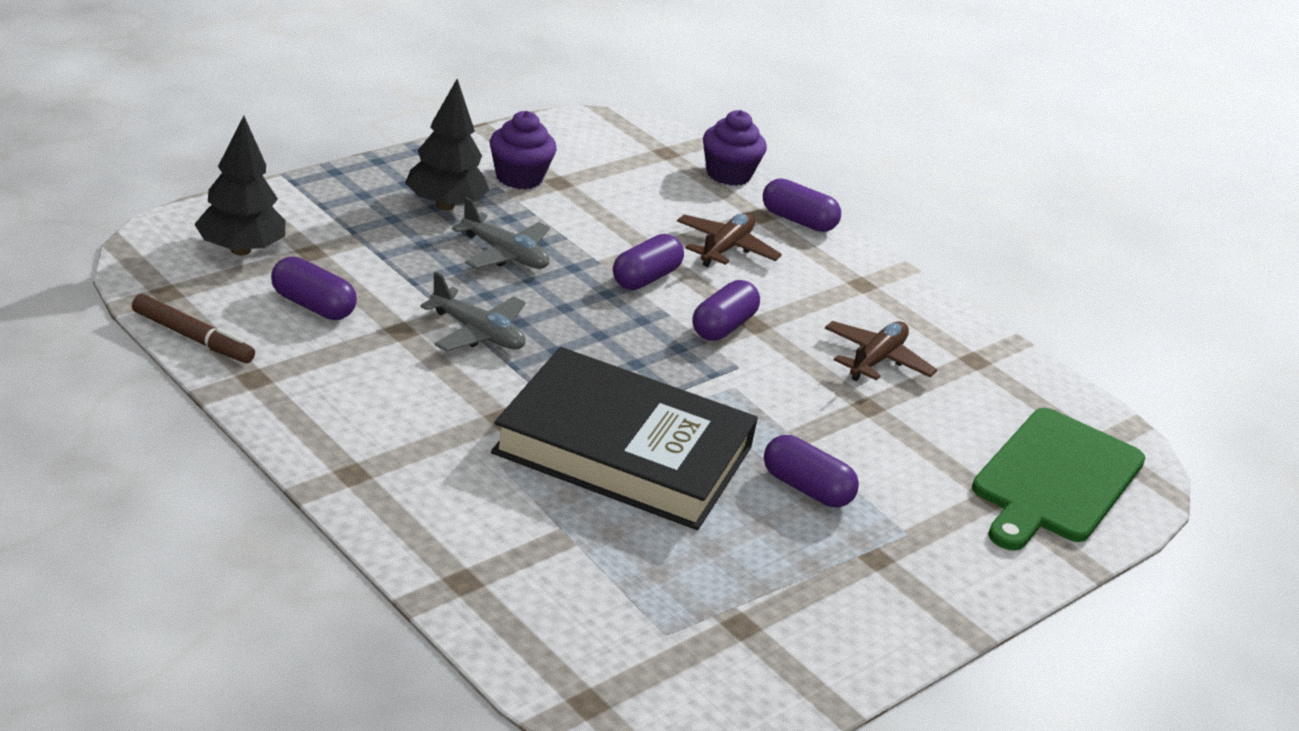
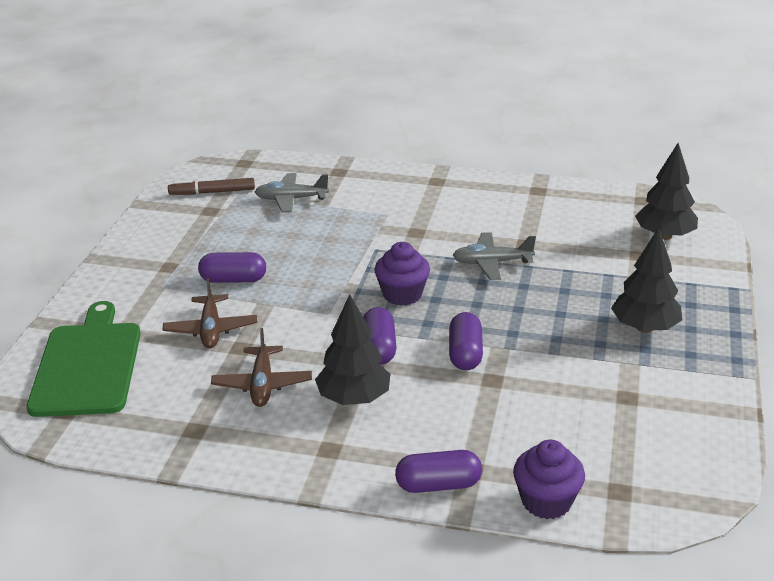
camera: 150 degrees right, 0 degrees up
brown marker [132,294,255,363] -> brown marker moved to [168,178,255,195]
purple capsule [271,257,357,320] -> none
grey plane [452,197,550,269] -> grey plane moved to [255,173,329,213]
purple cupcake [490,111,557,189] -> purple cupcake moved to [375,242,430,305]
black book [491,347,758,530] -> none
brown plane [677,213,782,267] -> brown plane moved to [163,278,257,348]
none -> black tree [315,294,390,405]

